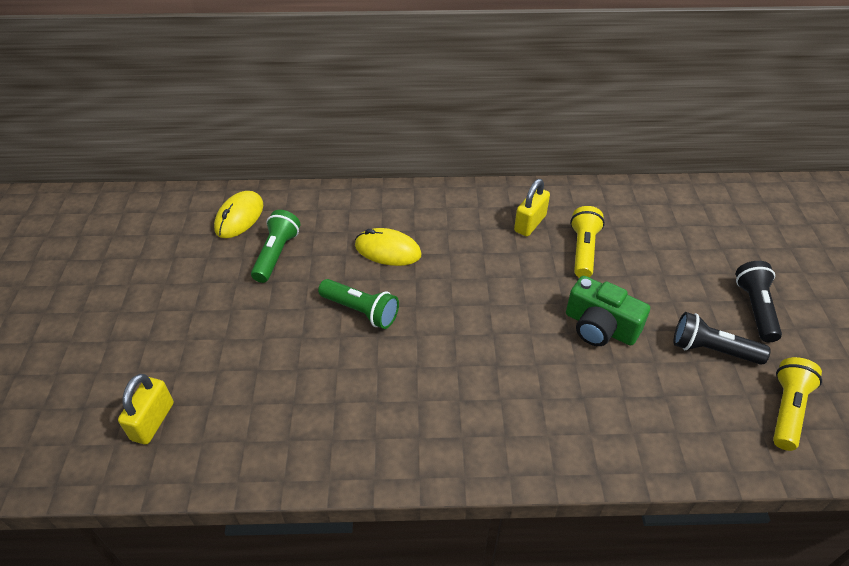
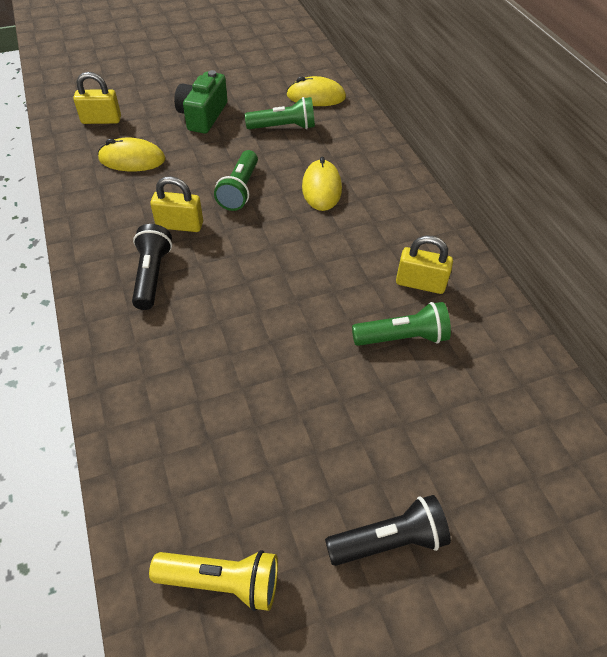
camera: 70 degrees right, 5 degrees up
green camera [566,276,650,346] -> green camera moved to [174,70,227,134]
yellow flashlight [570,206,605,278] -> green flashlight [352,302,451,346]
black flashlight [674,312,771,365] -> black flashlight moved to [132,224,172,310]
none -> yellow mouse [98,137,165,171]
none -> yellow padlock [150,176,203,232]

